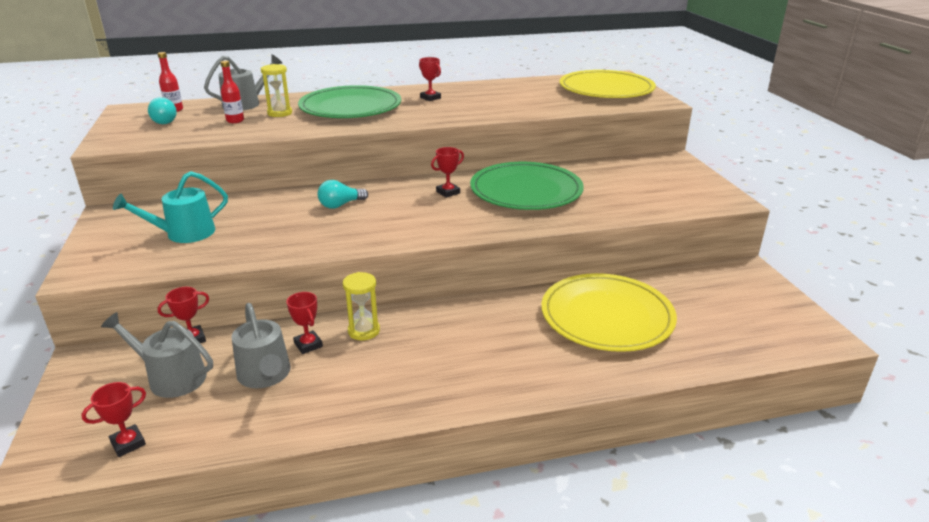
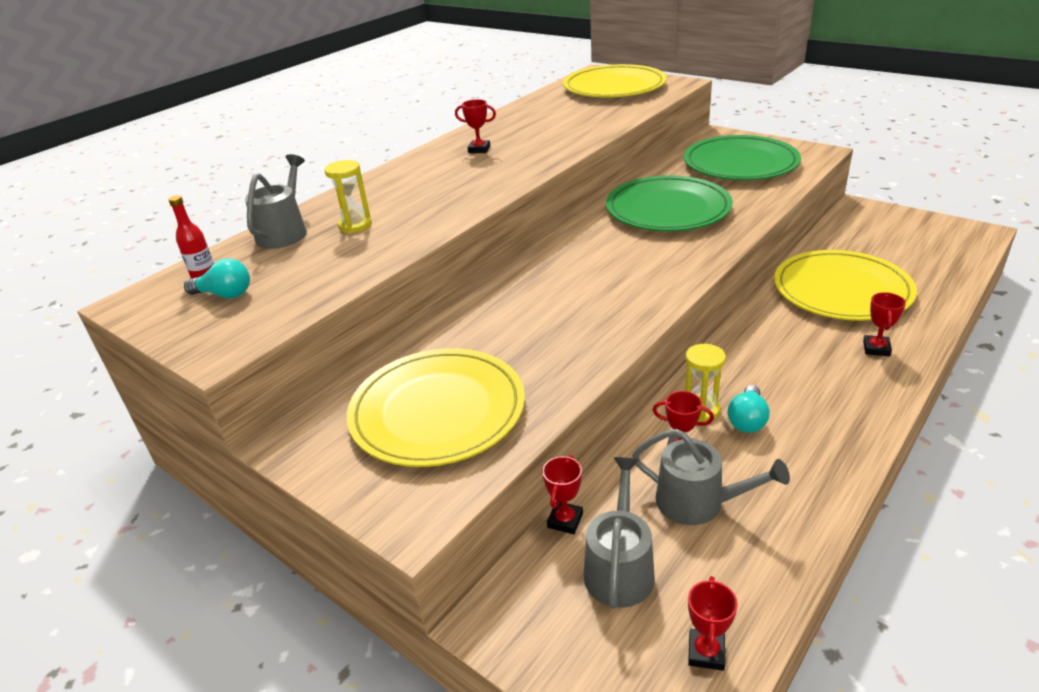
camera: 35 degrees left, 5 degrees up
grey watering can [101,312,213,398] -> grey watering can turned 120 degrees clockwise [584,457,655,609]
turquoise watering can [113,171,228,243] -> yellow plate [347,348,525,467]
red bottle [220,61,244,123] -> none
green plate [298,85,401,118] -> green plate moved to [684,135,801,180]
turquoise light bulb [318,180,368,209] -> turquoise light bulb moved to [728,385,770,433]
red trophy [431,147,464,198] -> red trophy moved to [863,292,906,356]

